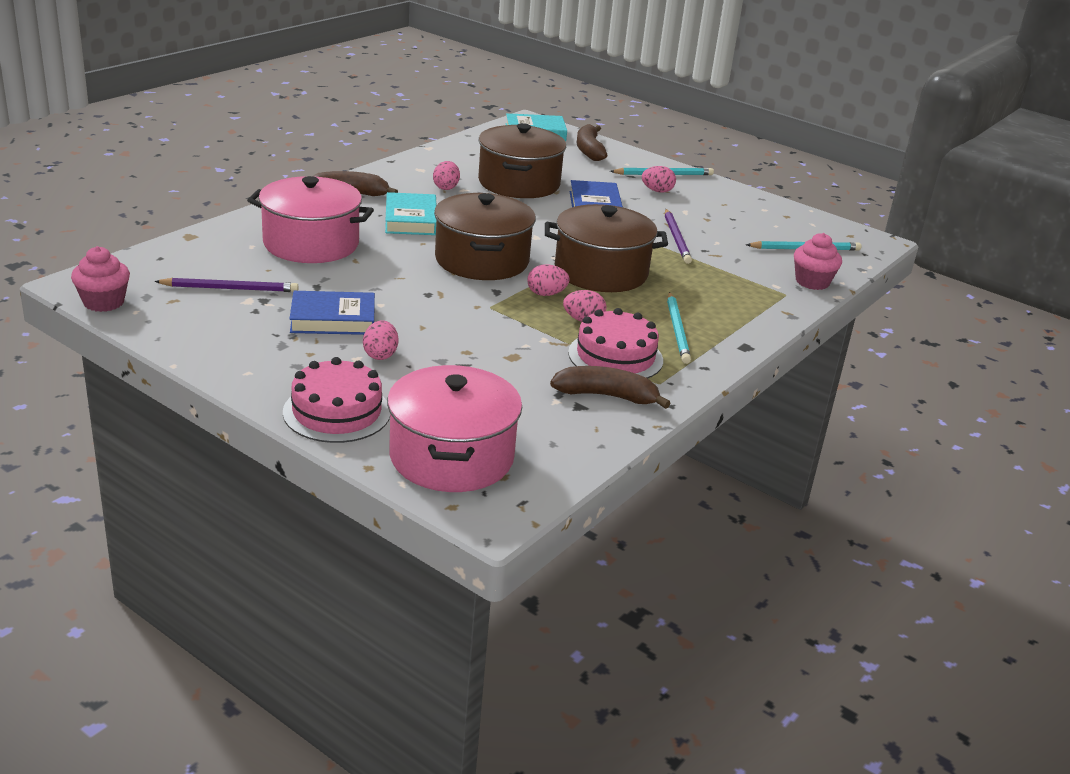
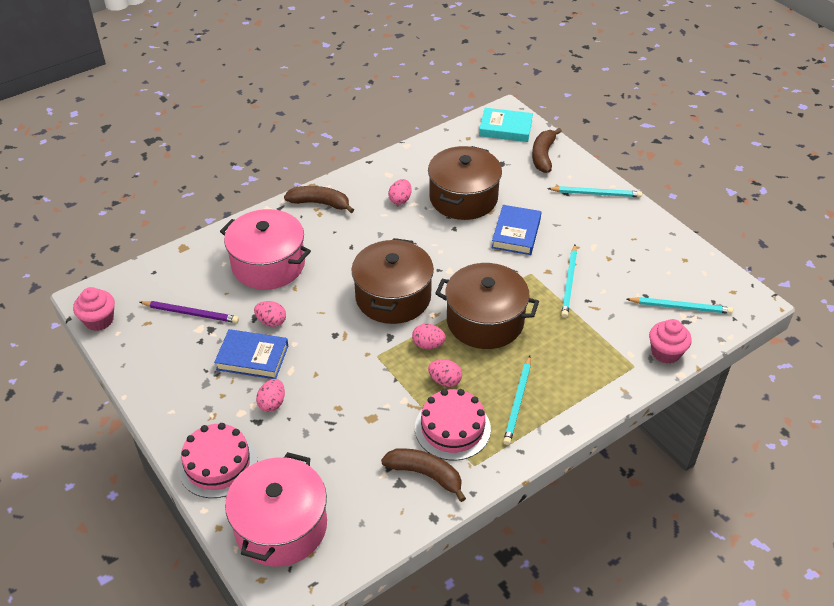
camera: 20 degrees right, 15 degrees up
turquoise book [385,192,436,235] -> none
pink egg [642,166,676,193] -> pink egg moved to [254,301,286,327]
purple pencil [665,209,692,264] -> turquoise pencil [561,245,577,318]

